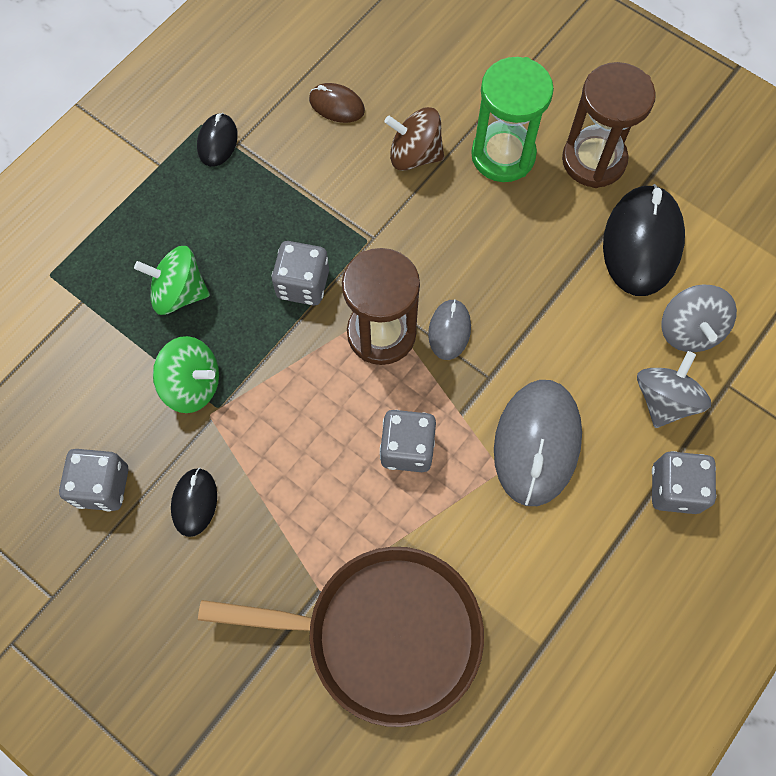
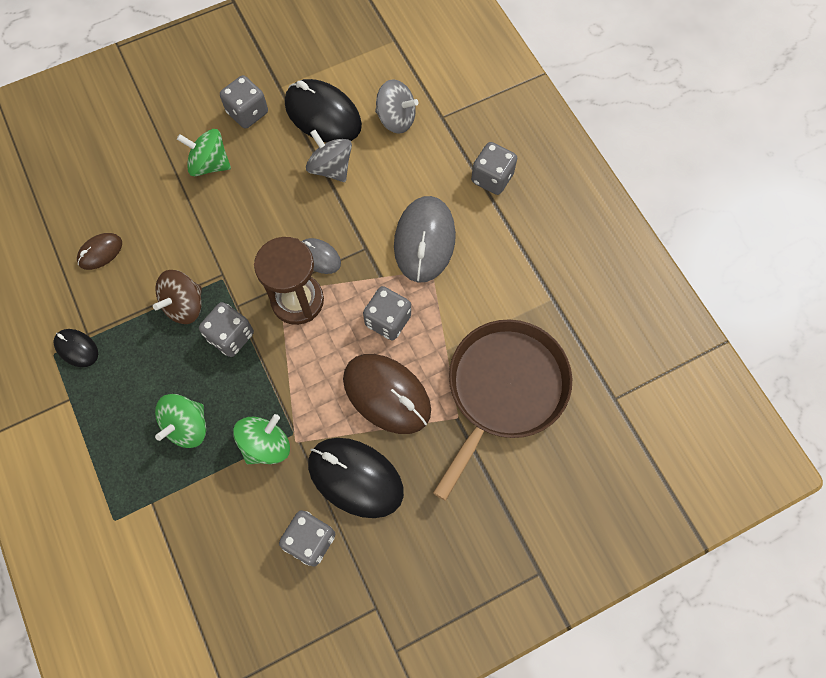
camera: 65 degrees left, 0 degrees up
black mouse [171,468,217,537] -> black mouse [308,438,404,518], size x1.95
brown spinning top [384,107,444,171] -> brown spinning top moved to [153,270,202,324]
green hourglass [471,57,554,182] -> green spinning top [177,129,231,176]
grey mouse [494,380,582,506] -> grey mouse turned 60 degrees clockwise [394,196,456,283]
brown hourglass [562,62,656,188] -> grey dice [220,75,268,129]
grey spinning top [637,351,711,428] -> grey spinning top moved to [306,130,352,182]
none -> brown mouse [343,354,431,434]

